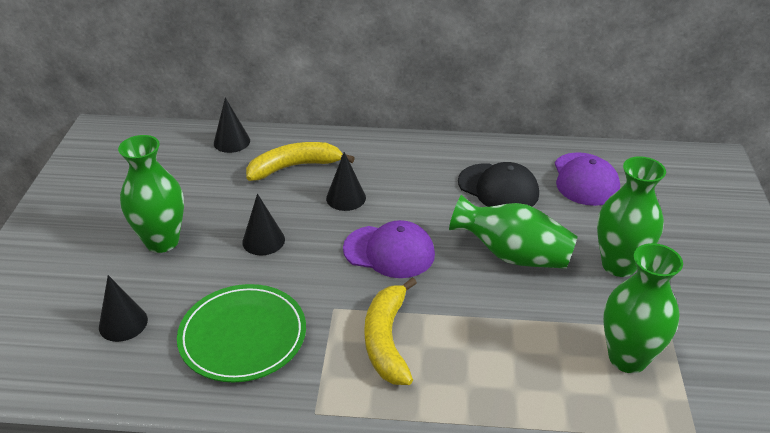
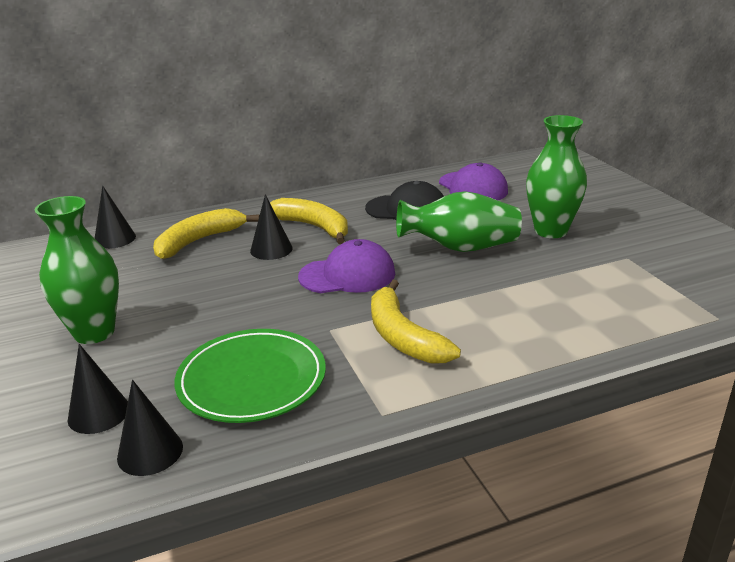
camera: 25 degrees left, 10 degrees down
black cone [242,194,285,255] -> black cone moved to [117,380,183,476]
green vase [603,243,683,373] -> none
none -> yellow banana [270,198,348,244]

